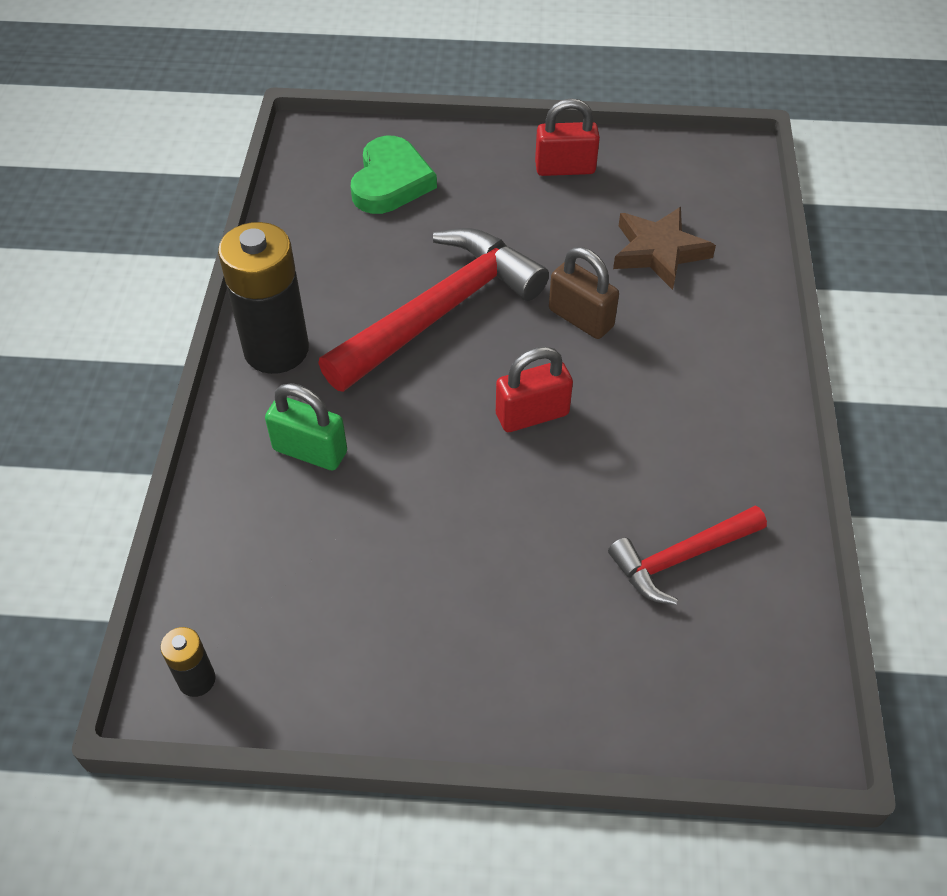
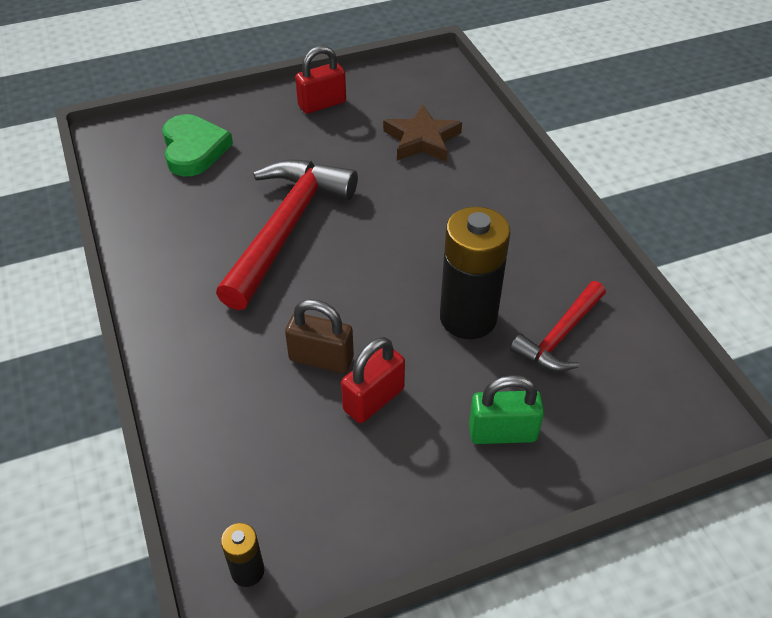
camera: 25 degrees left, 5 degrees down
black battery [218,222,309,374] -> black battery moved to [440,207,510,339]
green padlock [265,383,347,470] -> green padlock moved to [469,375,544,444]
red padlock [496,346,573,432] -> red padlock moved to [341,337,405,423]
brown padlock [549,247,619,339] -> brown padlock moved to [285,299,354,373]

